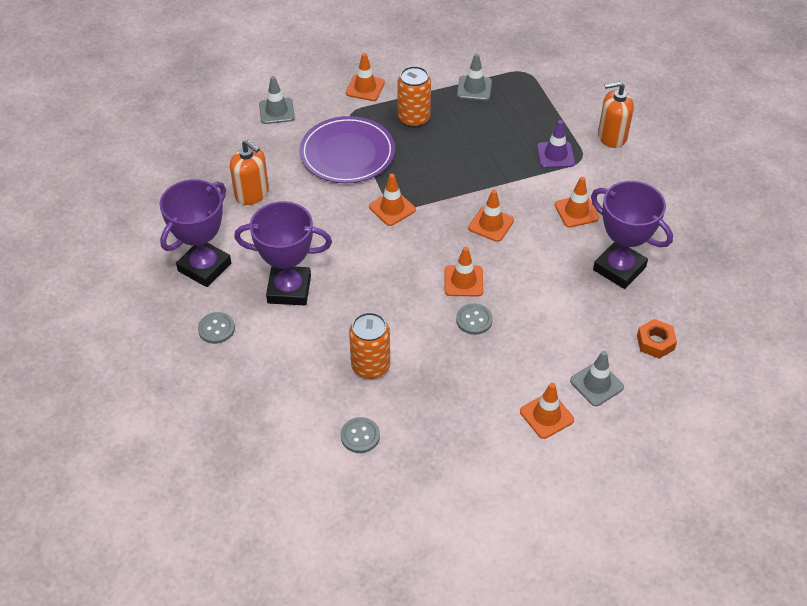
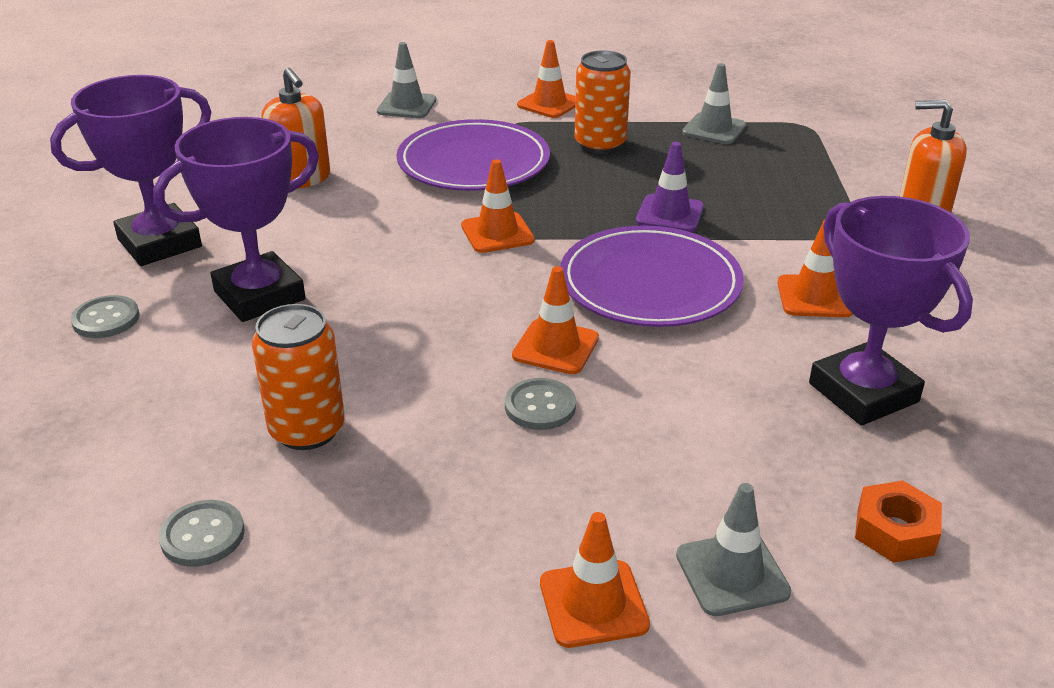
camera: 20 degrees right, 15 degrees down
purple trophy [234,201,332,305] -> purple trophy turned 60 degrees counterclockwise [153,117,319,322]
orange traffic cone [468,190,514,242] -> purple plate [560,225,744,327]
purple traffic cone [537,120,575,168] -> purple traffic cone moved to [636,142,704,232]

